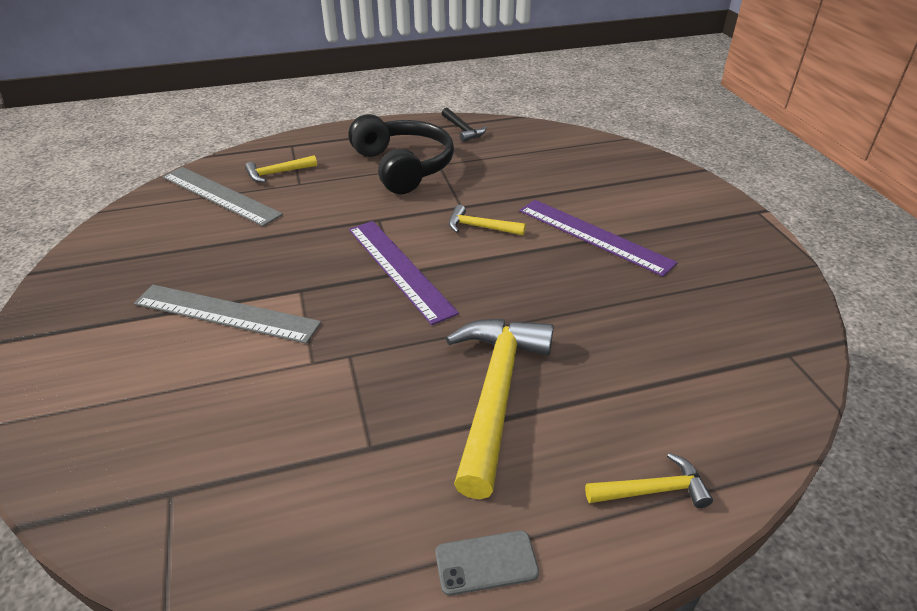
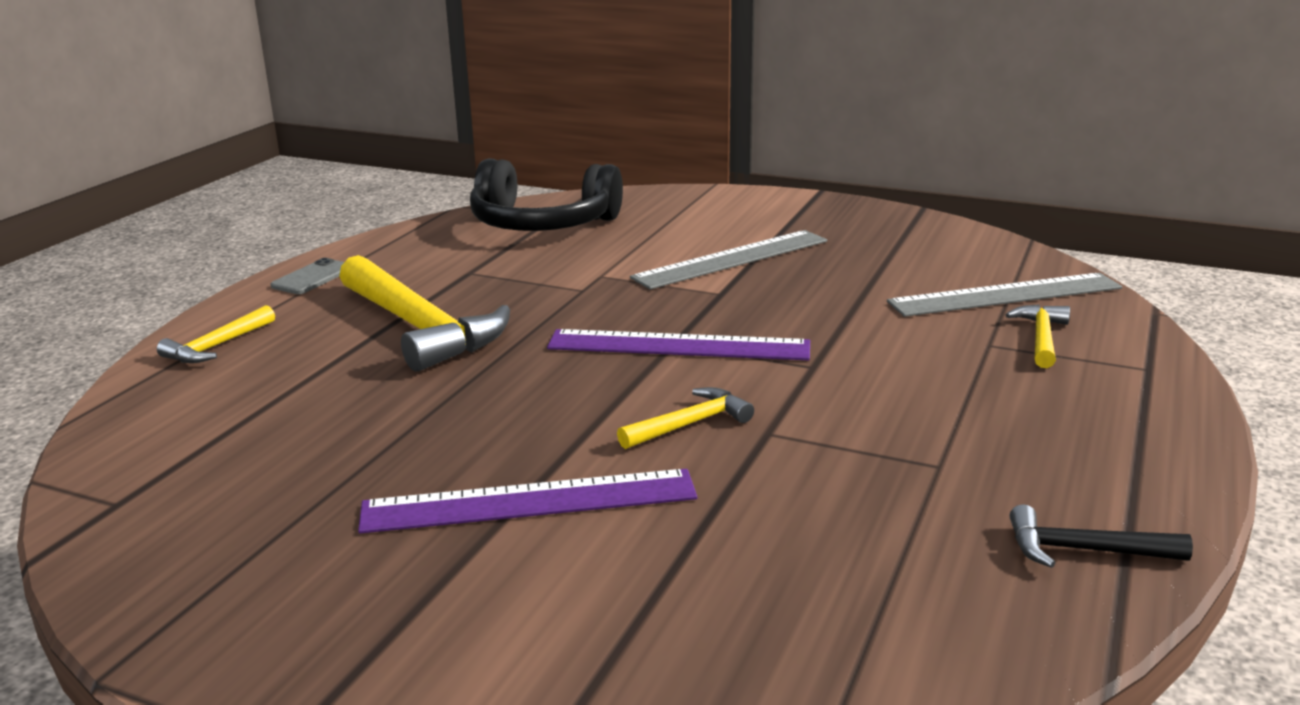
camera: 130 degrees right, 15 degrees down
black headphones [348,114,454,194] -> black headphones moved to [470,158,623,231]

